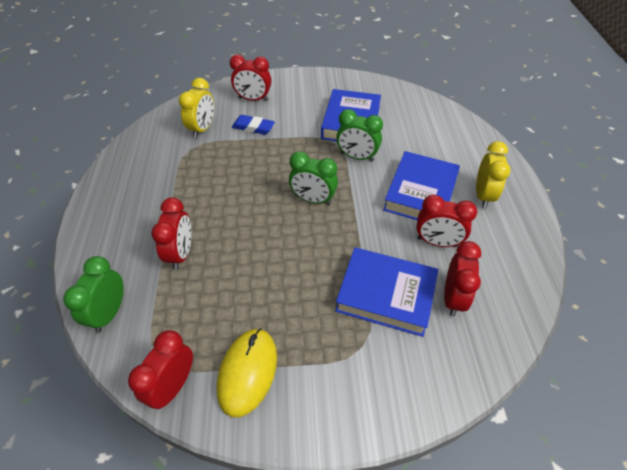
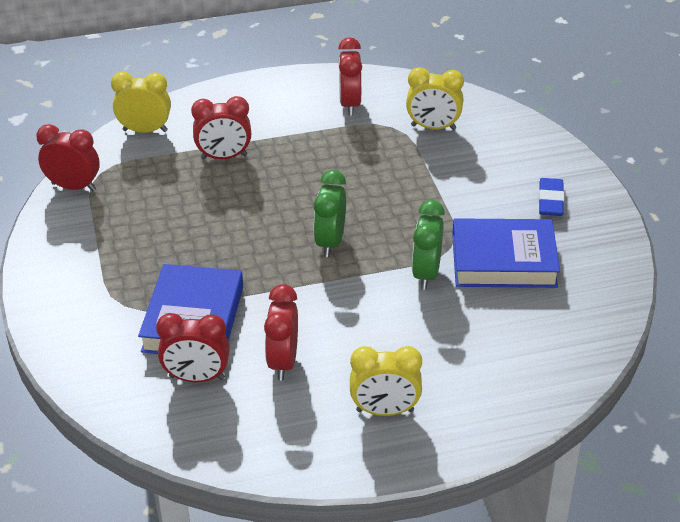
camera: 80 degrees right, 10 degrees down
green clock [63,256,124,333] -> yellow clock [111,72,171,133]
yellow mouse [216,328,277,417] -> none
red clock [230,54,271,101] -> red clock moved to [338,37,362,116]
blue eraser [232,115,275,135] -> blue eraser moved to [539,178,564,216]
blue book [383,151,460,220] -> none

